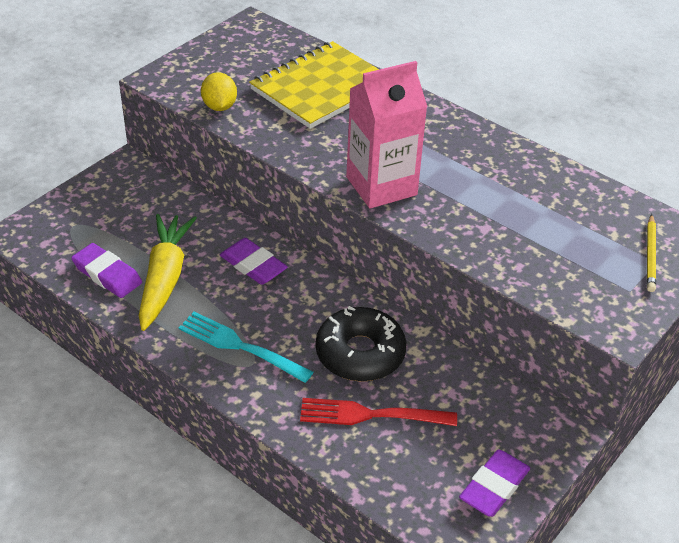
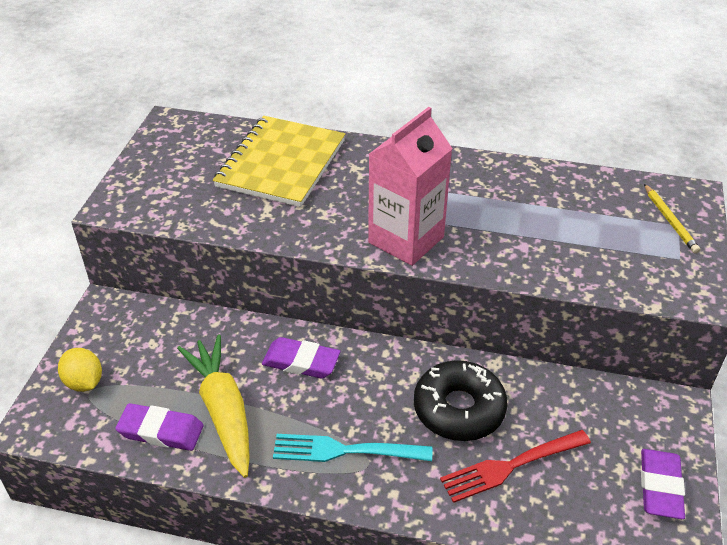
camera: 25 degrees left, 0 degrees up
yellow lemon [201,72,237,111] -> yellow lemon moved to [58,348,102,392]

